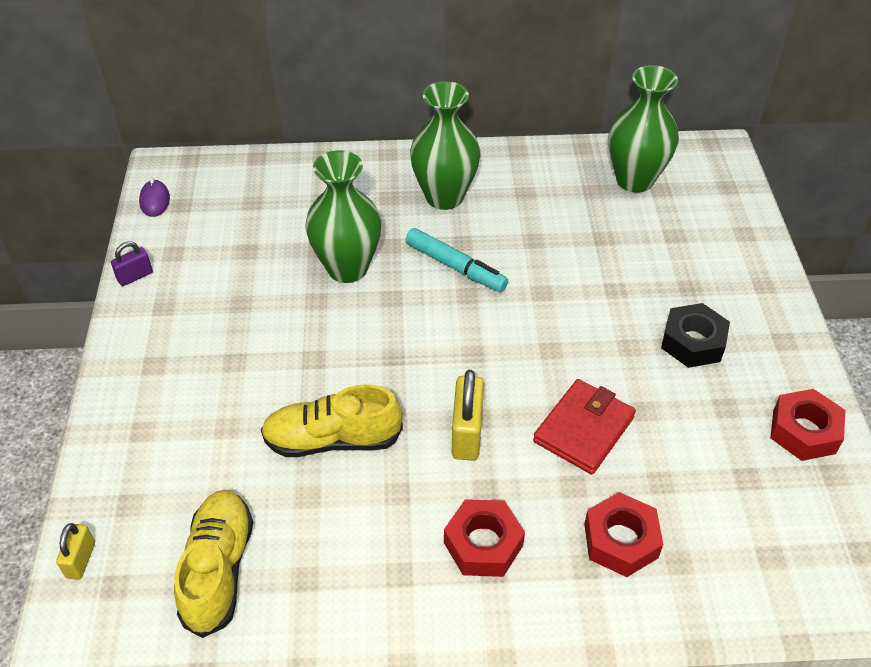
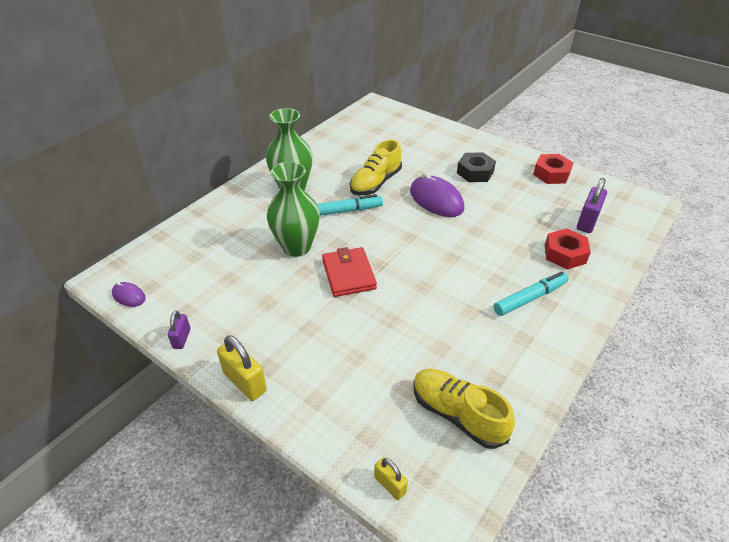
camera: 50 degrees left, 5 degrees down
yellow shoe [261,384,403,457] -> yellow shoe moved to [350,139,402,195]
red nut [444,499,525,577] -> turquoise marker [494,272,569,316]
yellow padlock [452,370,484,460] -> yellow padlock moved to [217,335,267,401]
red wallet [533,379,636,474] -> red wallet moved to [322,247,377,297]
green vase [608,65,679,193] -> none
none -> purple mouse [410,172,464,217]
none -> purple padlock [577,178,607,233]

